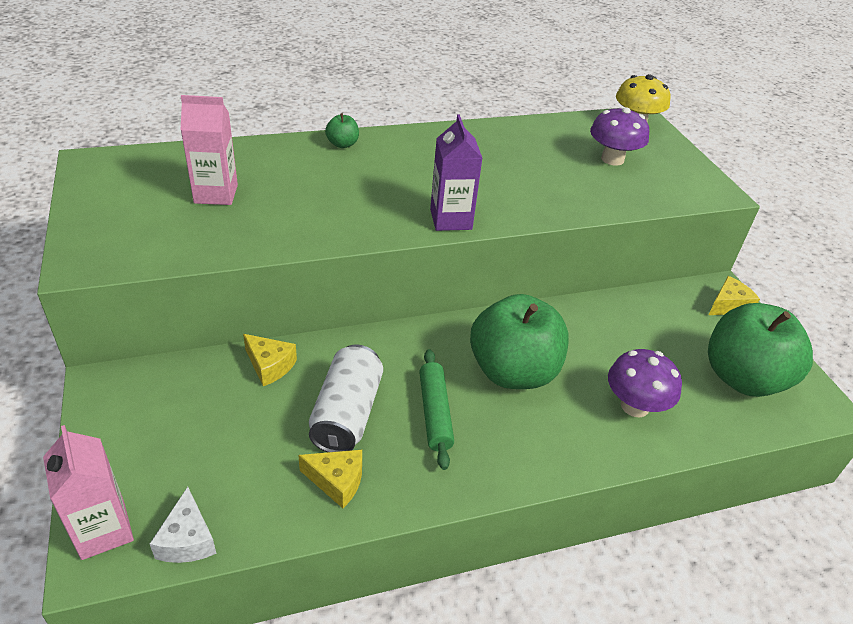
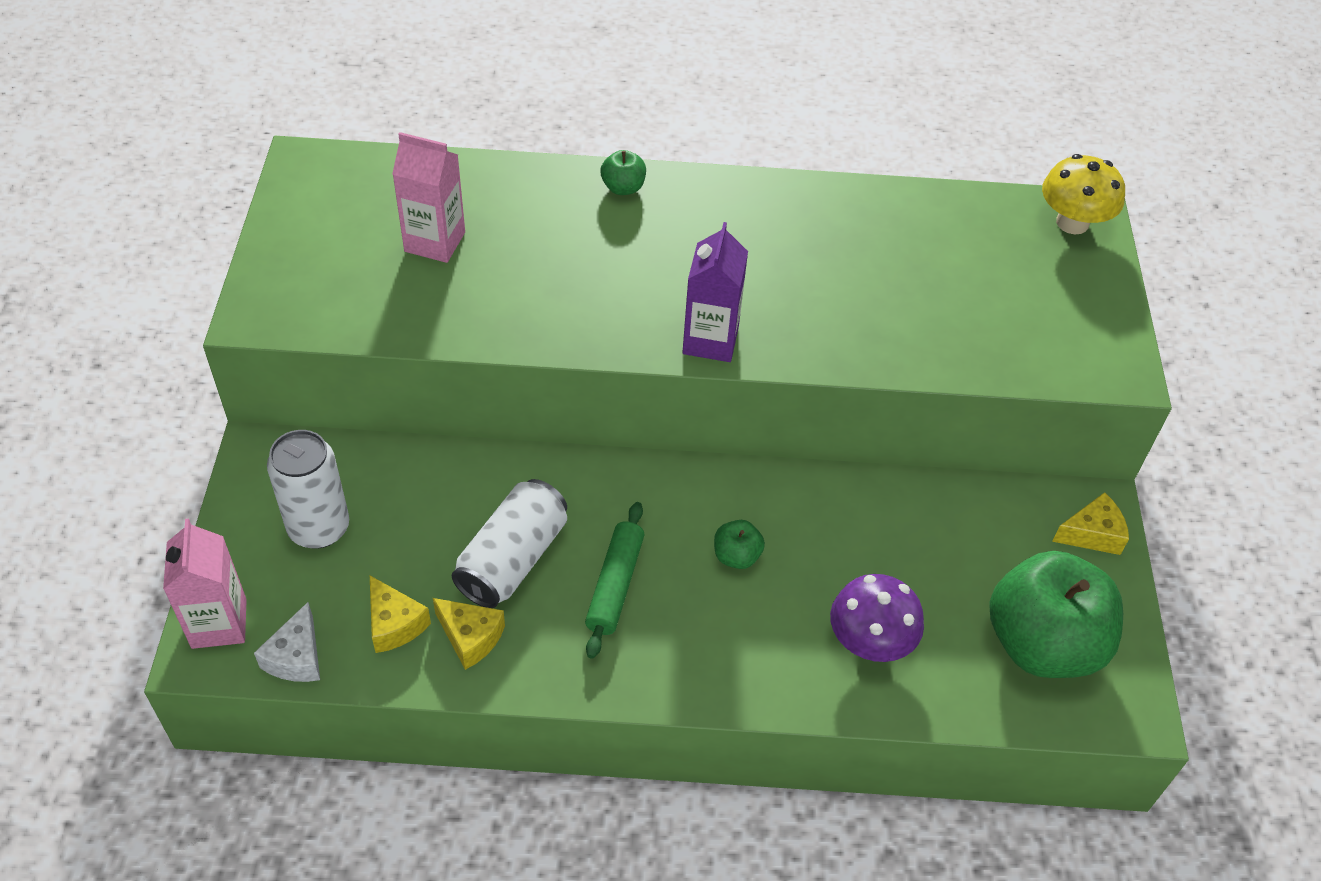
camera: 20 degrees right, 10 degrees up
yellow cheese [243,334,297,386] -> yellow cheese moved to [370,576,431,653]
green apple [470,294,569,389] -> green apple [714,520,765,569], size x0.41
purple mushroom [590,107,649,166] -> none
none -> white can [267,430,349,548]

